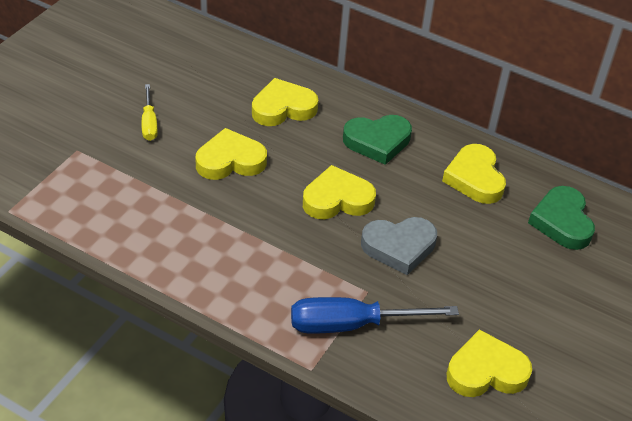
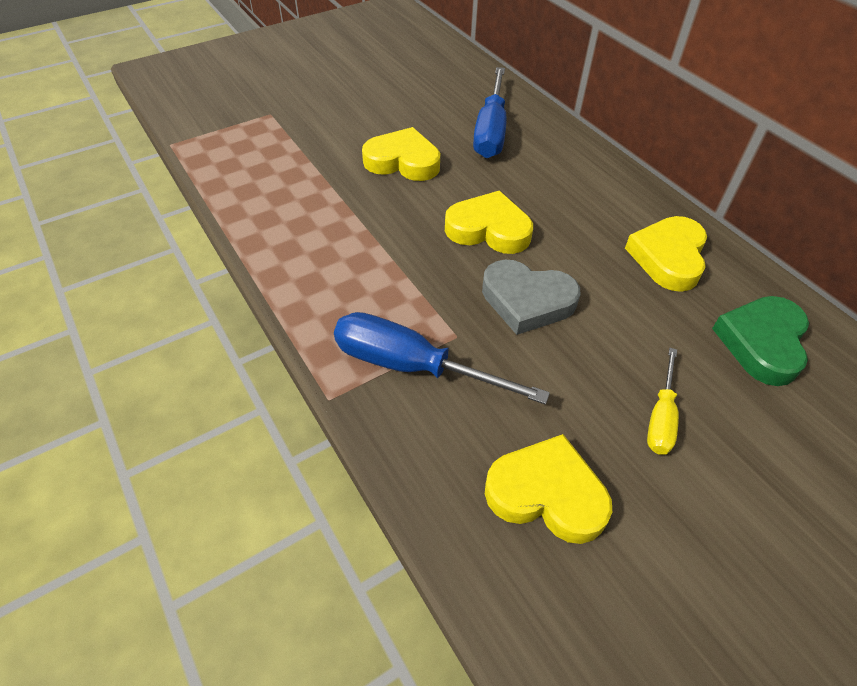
camera: 30 degrees right, 5 degrees up
yellow screwdriver [142,84,158,141] -> yellow screwdriver moved to [647,348,679,455]
yellow heart [252,78,318,126] -> blue screwdriver [473,67,506,158]
green heart [343,115,412,165] -> none

